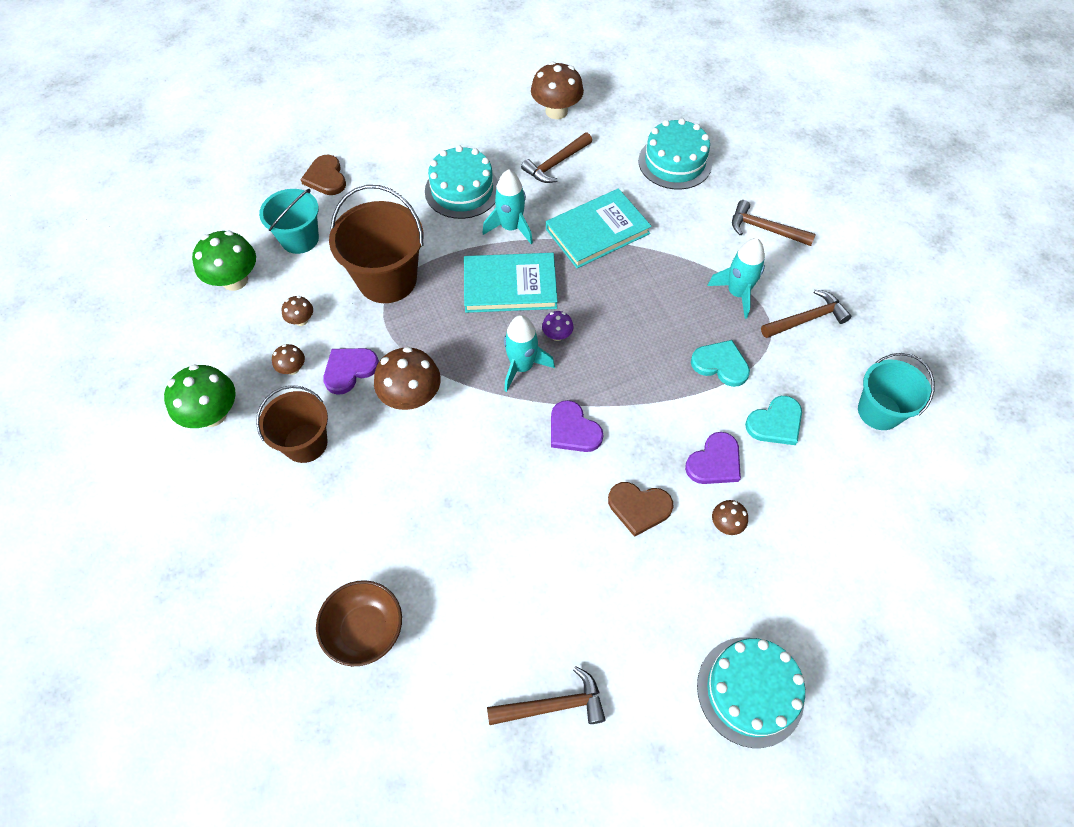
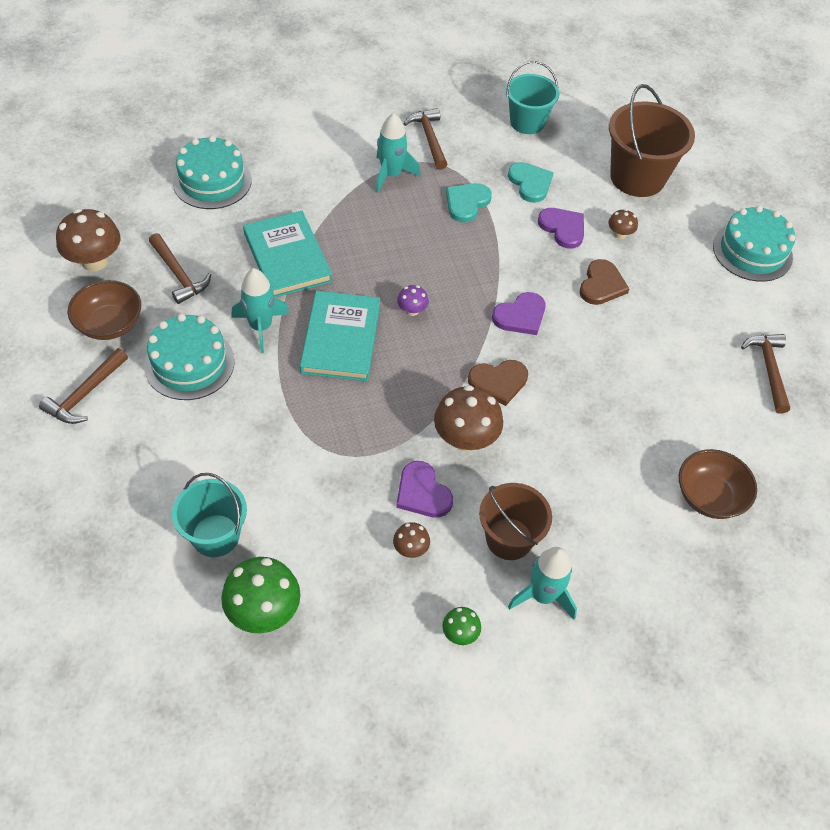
camera: 85 degrees left, 5 degrees down
green mushroom [164,364,236,428] -> green mushroom [442,607,481,645], size x0.50
brown mushroom [282,296,313,326] -> none
brown heart [300,155,346,195] -> brown heart moved to [468,360,528,406]
brown bucket [329,185,424,303] -> brown bucket moved to [609,84,695,197]
turquoise rocket [504,315,555,392] -> turquoise rocket moved to [508,547,577,620]
brown hammer [732,200,816,246] -> brown hammer moved to [39,348,128,424]
none -> brown bowl [68,280,141,340]

